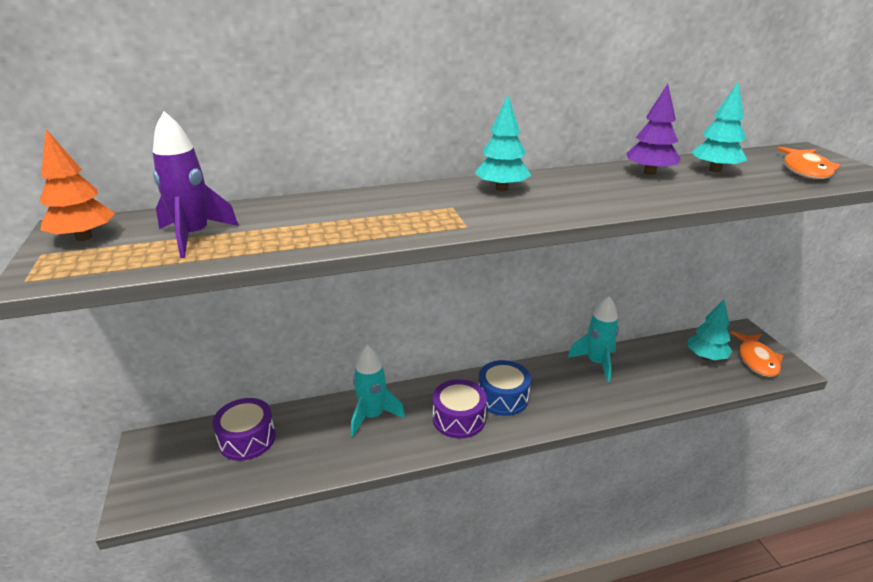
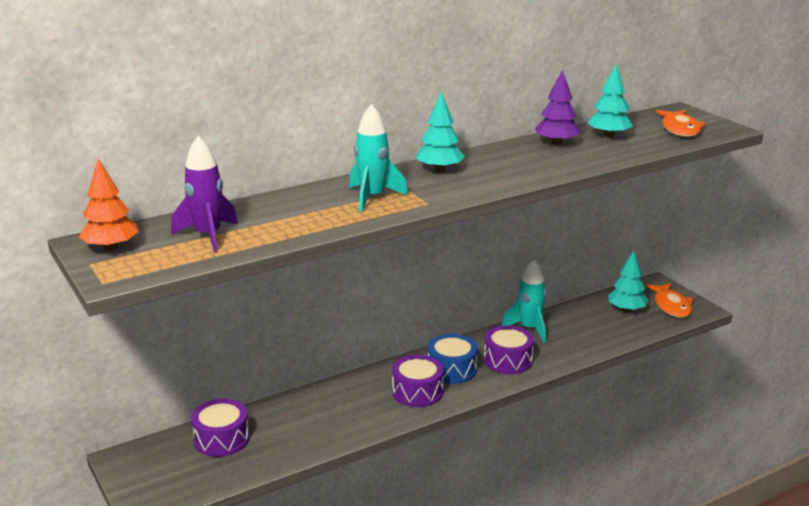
camera: 15 degrees left, 5 degrees down
turquoise rocket [351,344,405,437] -> turquoise rocket moved to [349,104,408,212]
none -> purple drum [484,325,534,374]

